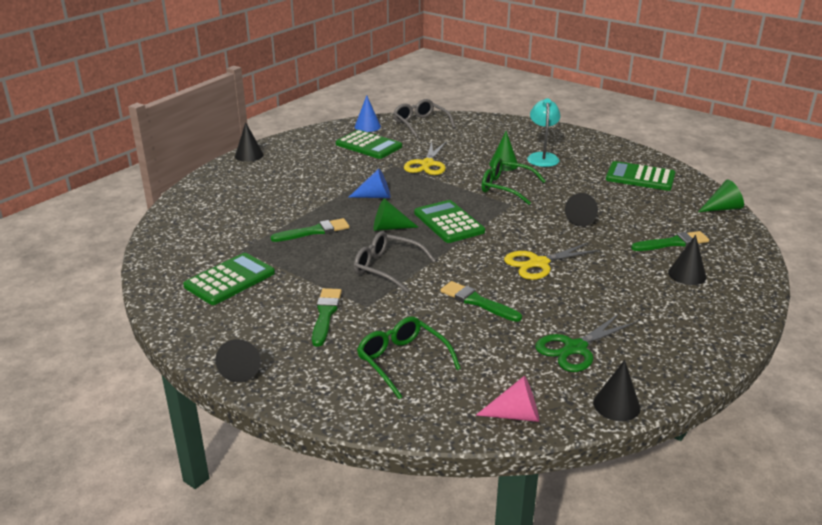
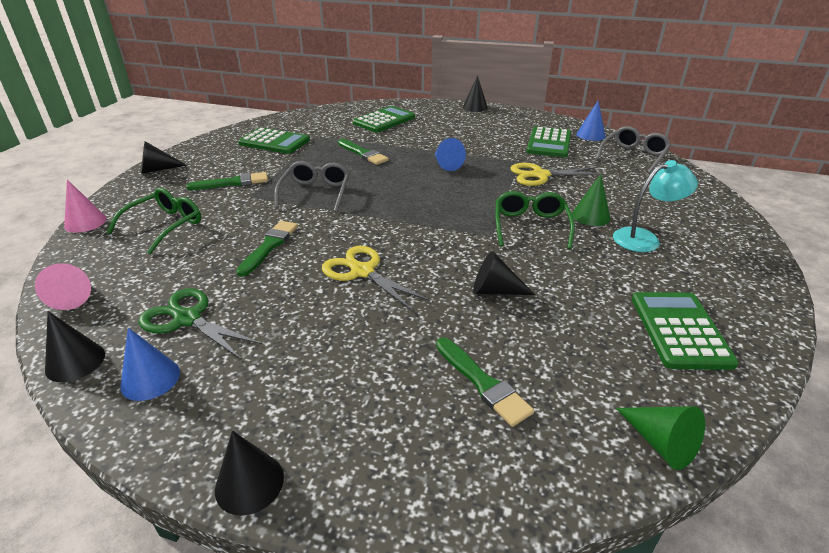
camera: 70 degrees right, 5 degrees up
green cone [374,198,419,231] -> none
green calculator [414,200,485,243] -> green calculator moved to [353,106,415,133]
black cone [668,235,707,285] -> black cone moved to [215,431,284,516]
none -> pink cone [64,180,107,233]
none -> blue cone [120,328,180,401]

